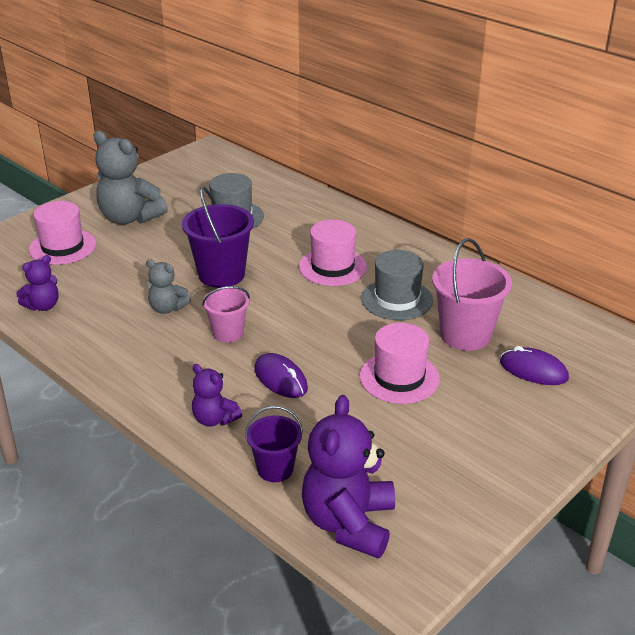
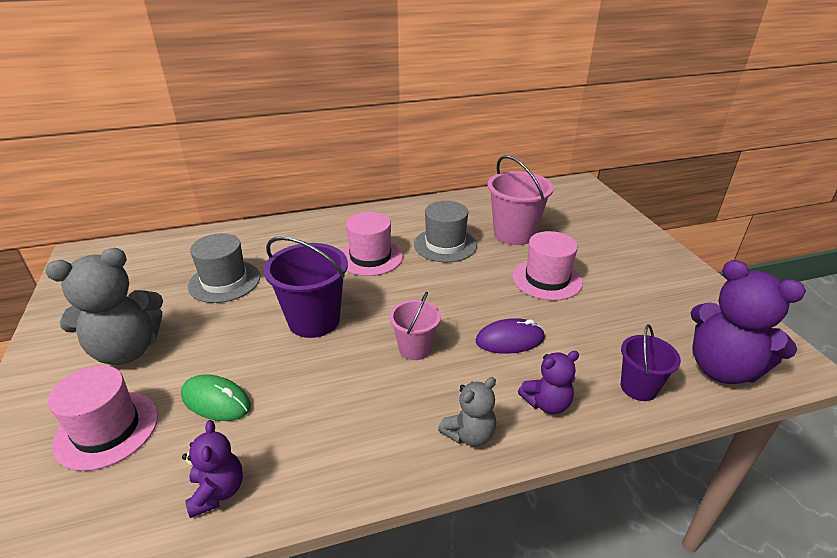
camera: 60 degrees left, 0 degrees up
grey teddy bear [146,259,191,314] -> grey teddy bear moved to [438,377,496,446]
purple mouse [500,346,569,385] -> none
none -> green mouse [181,374,251,421]

